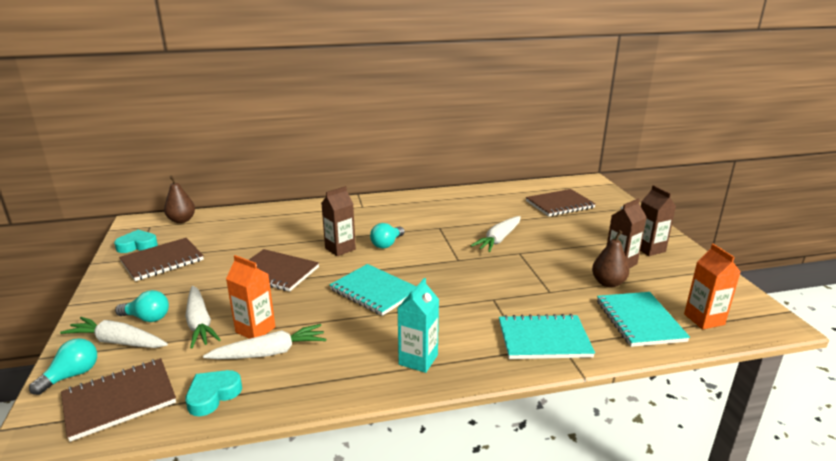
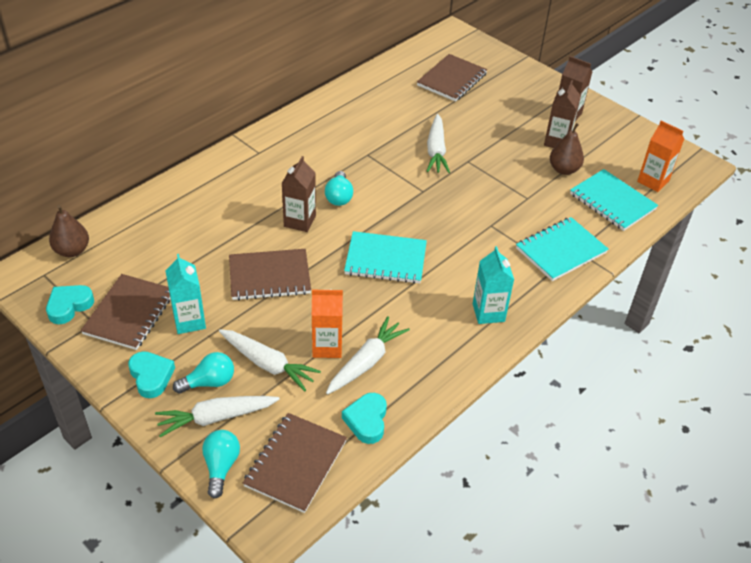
camera: 35 degrees left, 20 degrees up
none -> turquoise heart [128,351,175,398]
none -> turquoise carton [165,254,206,334]

